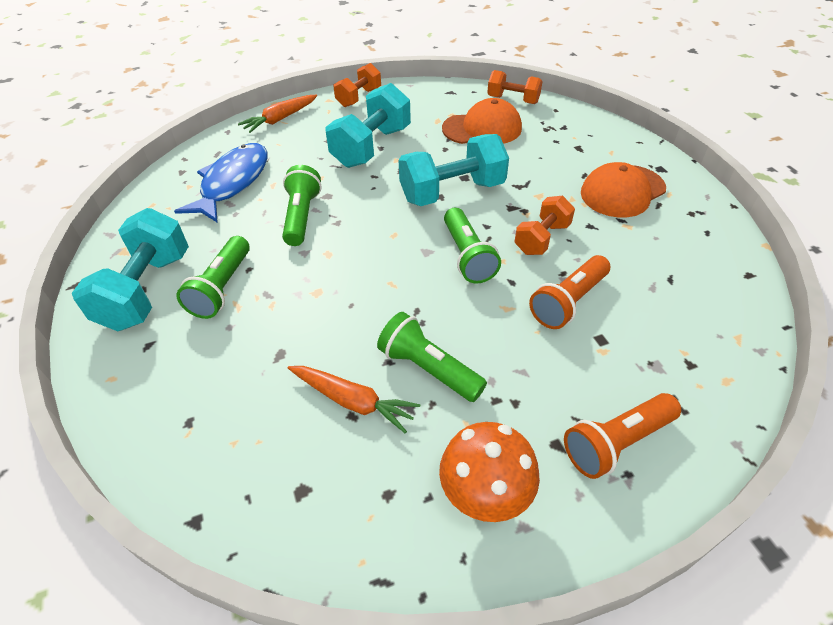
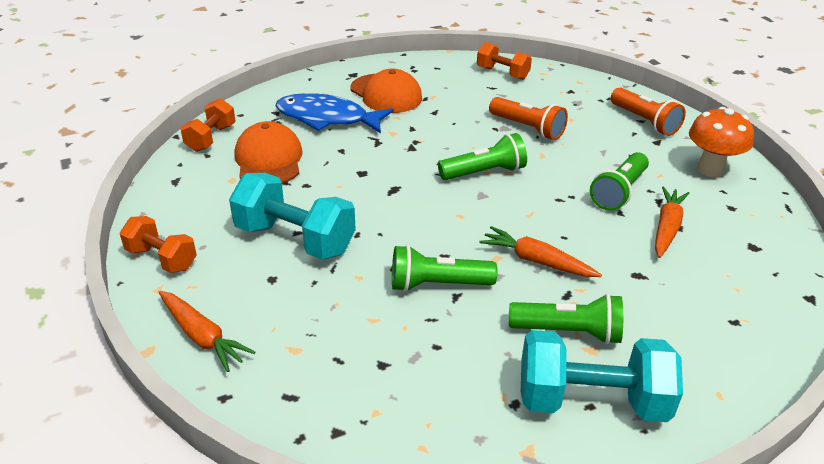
camera: 95 degrees left, 10 degrees down
blue fish [174,143,268,223] -> blue fish moved to [276,93,394,133]
turquoise dumbbell [398,134,509,206] -> none
orange dumbbell [515,196,575,255] -> orange dumbbell moved to [477,42,532,80]
none -> orange carrot [479,226,602,277]

